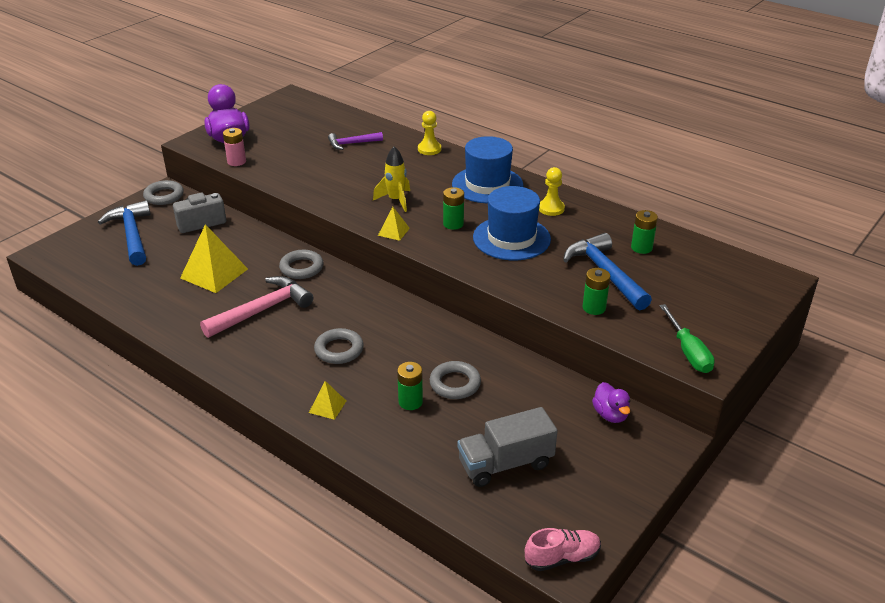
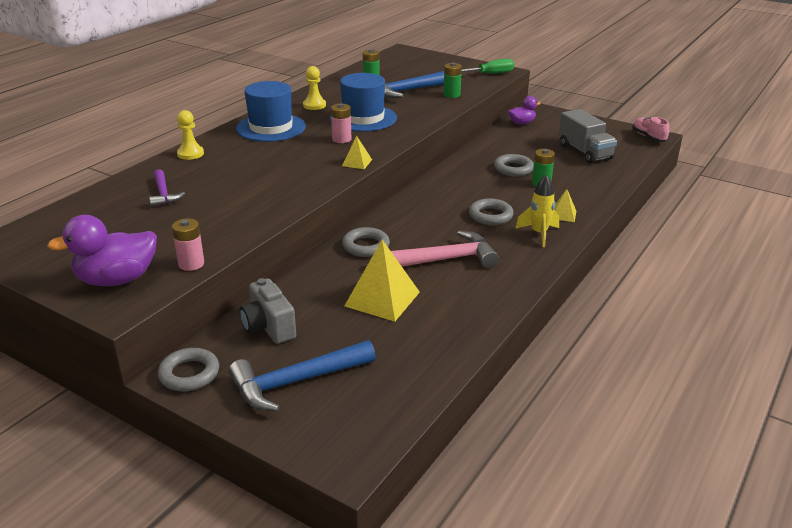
camera: 95 degrees left, 5 degrees down
pink hammer [200,276,313,338] -> pink hammer turned 120 degrees clockwise [391,231,499,268]
yellow rocket [373,146,410,212] -> yellow rocket moved to [515,175,559,247]
green battery [443,187,464,230] -> pink battery [331,103,351,143]

